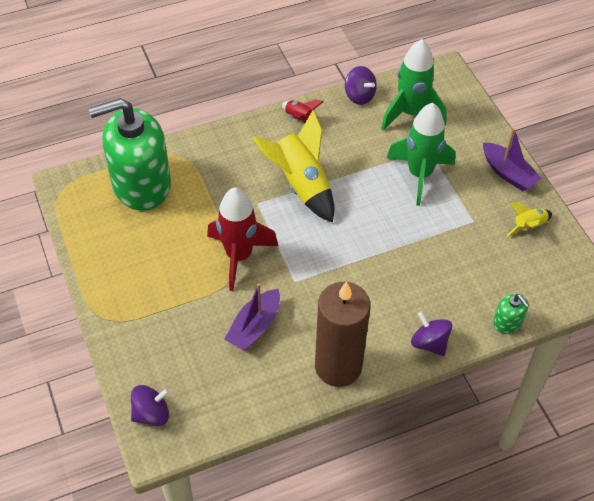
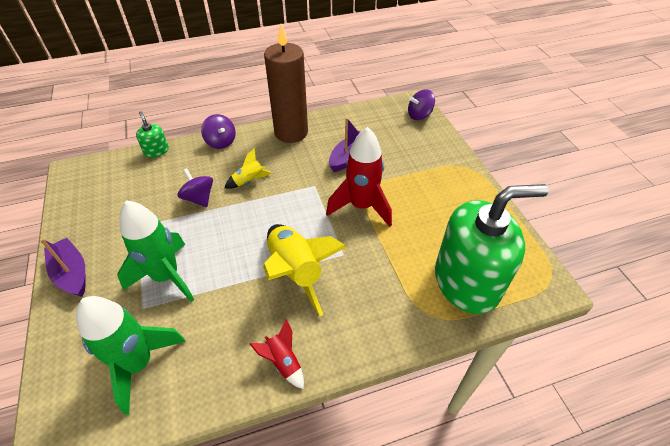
camera: 175 degrees left, 5 degrees down
purple spinning top [345,66,377,105] -> purple spinning top moved to [178,168,213,207]
yellow rocket [507,202,552,236] -> yellow rocket moved to [225,148,272,189]

